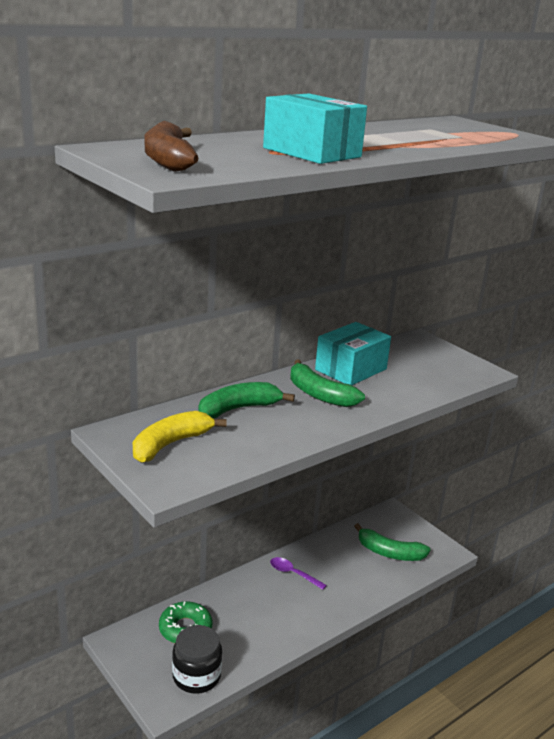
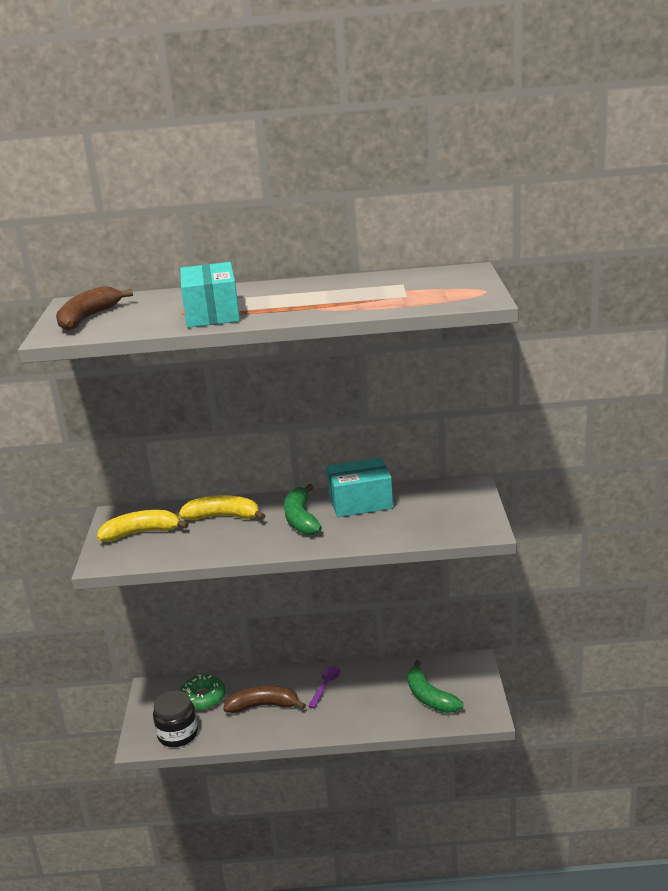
camera: 40 degrees right, 0 degrees up
green banana [198,382,295,419] -> yellow banana [178,495,266,520]
purple spoon [270,557,327,590] -> purple spoon turned 45 degrees clockwise [308,666,340,708]
none -> brown banana [223,686,306,713]

